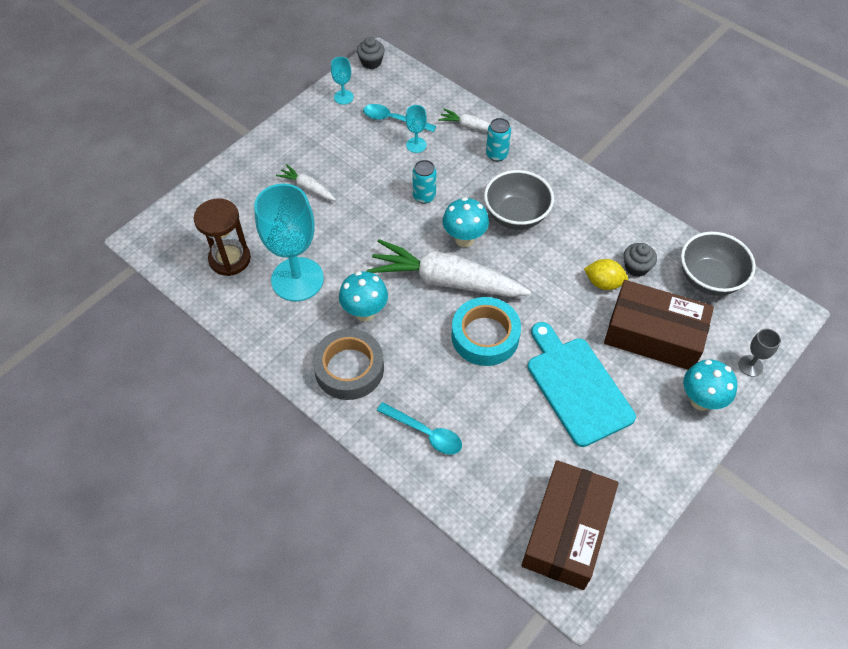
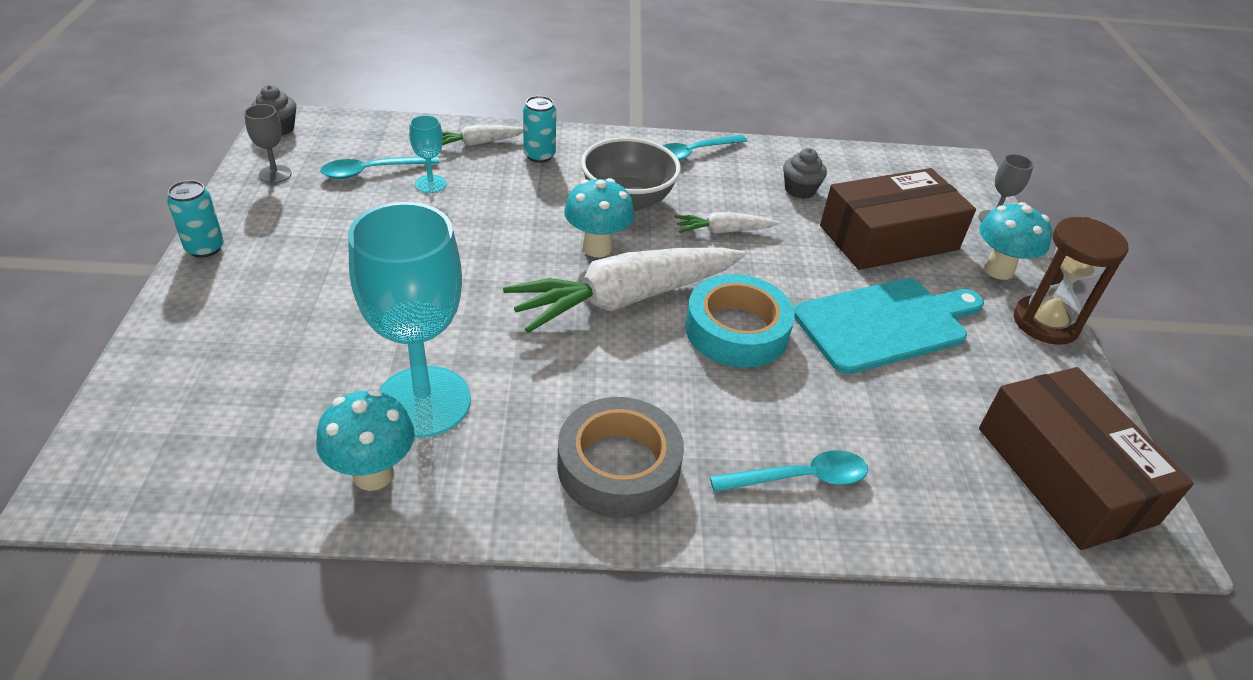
camera: 45 degrees left, 15 degrees down
brown hourglass [194,198,251,276] -> brown hourglass moved to [1014,217,1129,345]
white carrot [276,164,336,201] -> white carrot moved to [675,212,779,234]
turquoise goblet [331,57,354,104] -> grey goblet [244,104,292,183]
turquoise mushroom [339,271,388,322] -> turquoise mushroom moved to [316,389,415,491]
turquoise can [412,160,436,204] -> turquoise can moved to [167,180,224,258]
turquoise cutting board [528,322,636,447] -> turquoise cutting board turned 135 degrees clockwise [794,278,984,374]
yellow lemon [584,259,628,290] -> none
grey bowl [681,232,756,296] -> none
none -> turquoise spoon [662,135,748,161]

